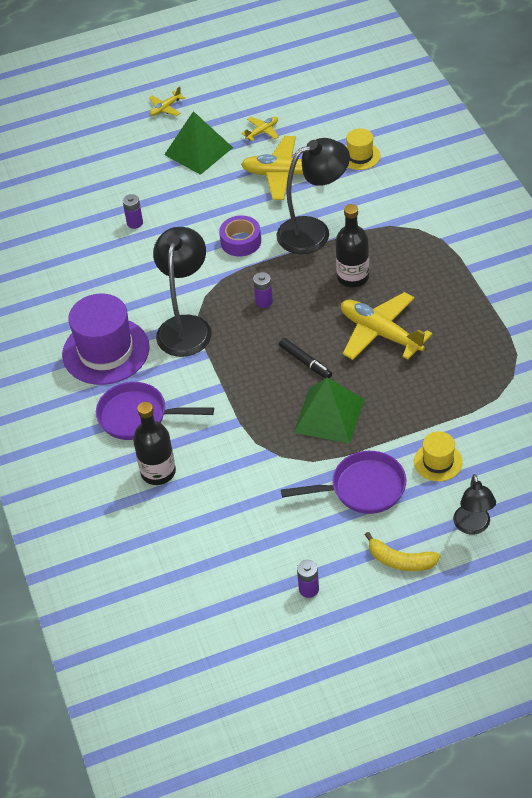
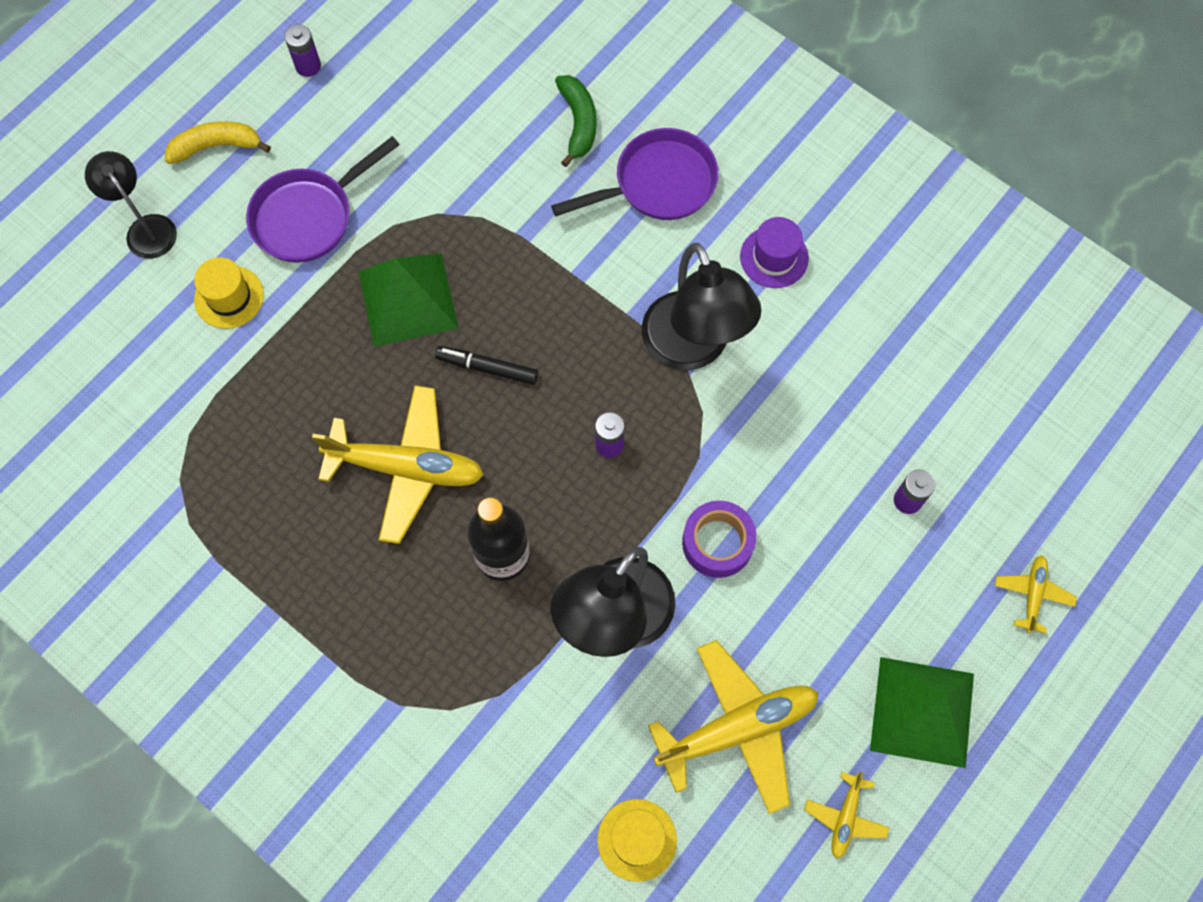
camera: 145 degrees right, 20 degrees up
purple hat [62,294,150,385] -> purple hat [740,217,809,288], size x0.51
black bottle [133,402,176,485] -> green banana [555,75,596,167]
yellow plane [149,86,185,116] -> yellow plane moved to [995,555,1077,634]

